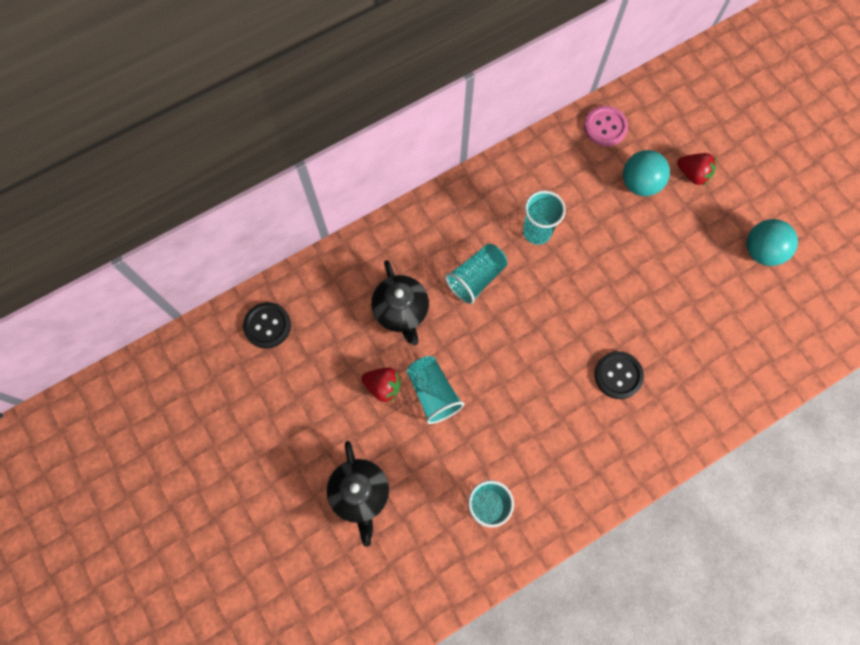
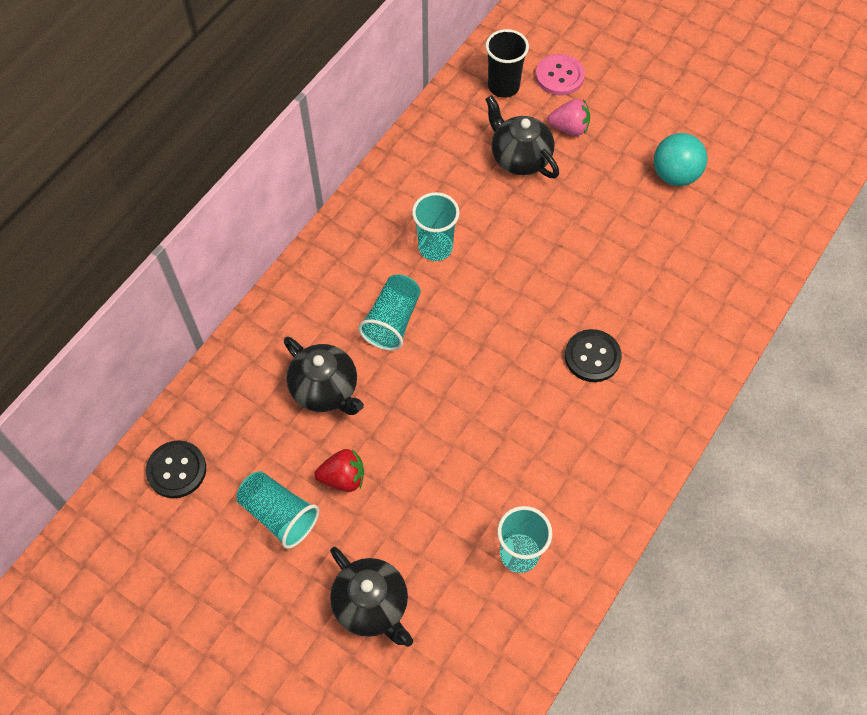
camera: 25 degrees left, 10 degrees down
turquoise cup [407,356,464,424] -> turquoise cup moved to [237,471,319,549]
pink button [584,106,628,146] -> pink button moved to [536,54,585,96]
turquoise ball [623,150,670,196] -> black teapot [485,95,559,178]
red strawberry [677,153,716,185] -> pink strawberry [548,99,590,136]
none -> black cup [486,29,529,98]

